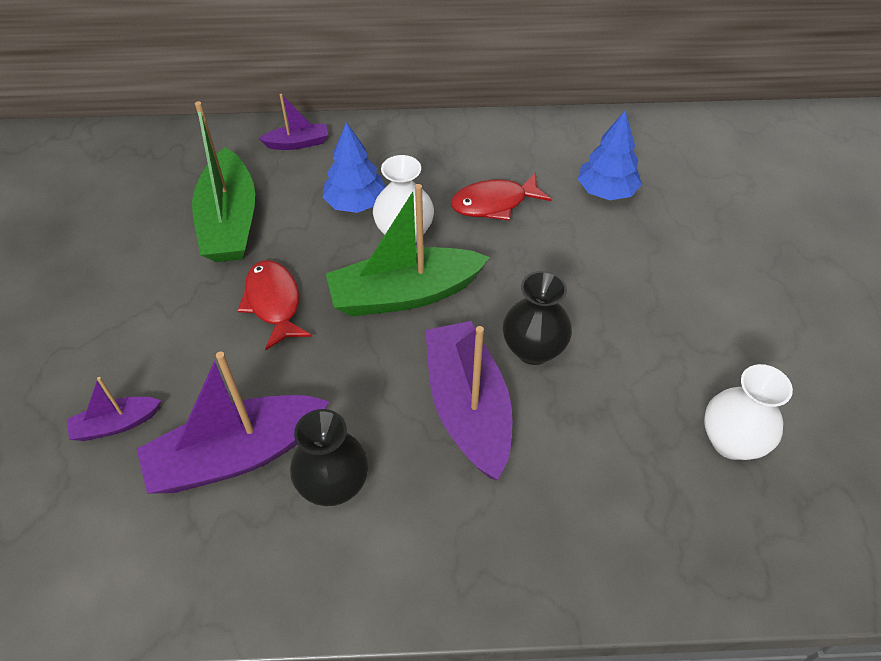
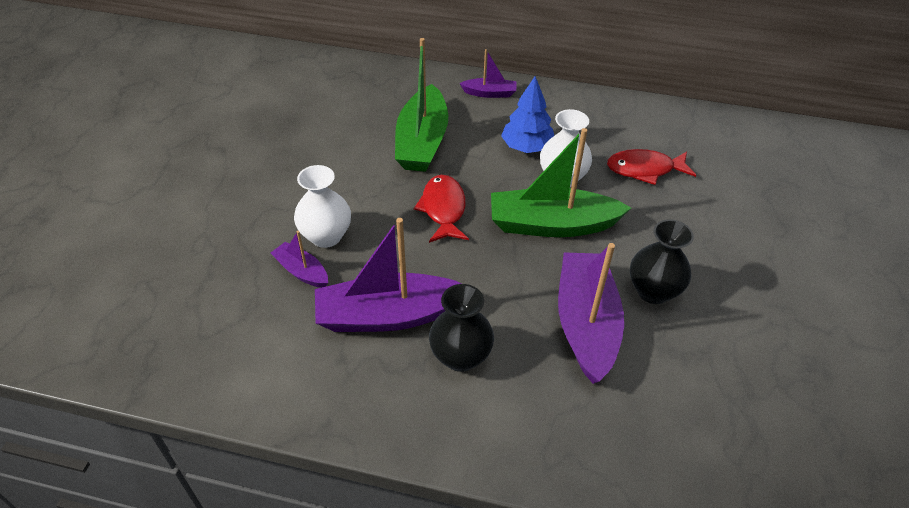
camera: 15 degrees right, 5 degrees down
purple boat [67,377,161,441] -> purple boat turned 45 degrees clockwise [271,231,328,288]
blue tree [578,111,642,200] -> none
white vase [704,364,793,460] -> white vase moved to [294,165,351,248]

